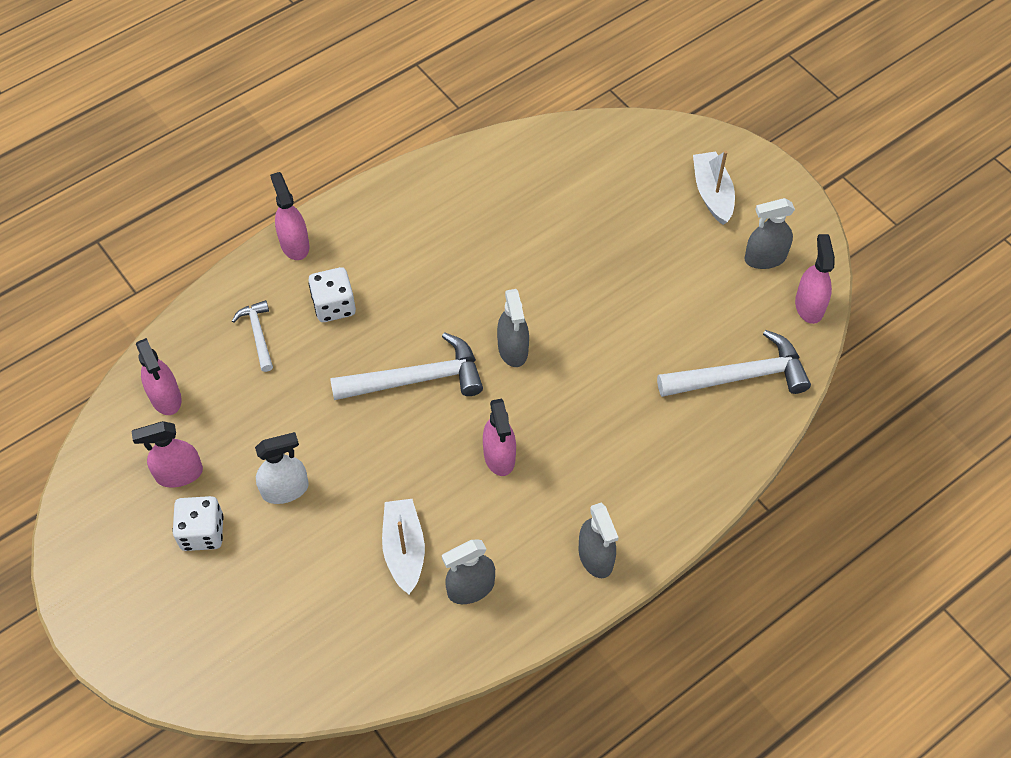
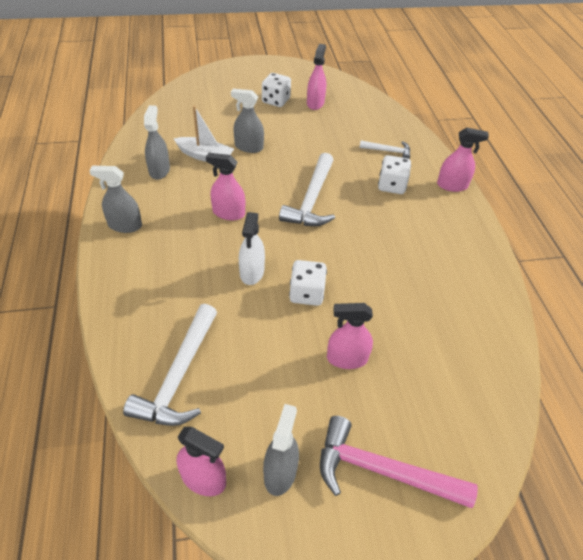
camera: 115 degrees right, 10 degrees down
pink spray bottle [136,338,182,415] -> pink spray bottle moved to [327,303,373,369]
white spray bottle [255,432,309,504] -> white spray bottle moved to [239,212,265,285]
grey spray bottle [497,289,529,367] -> grey spray bottle moved to [231,89,264,153]
white boat [693,151,735,225] -> pink hammer [320,416,478,508]
none -> white dice [289,260,327,306]

